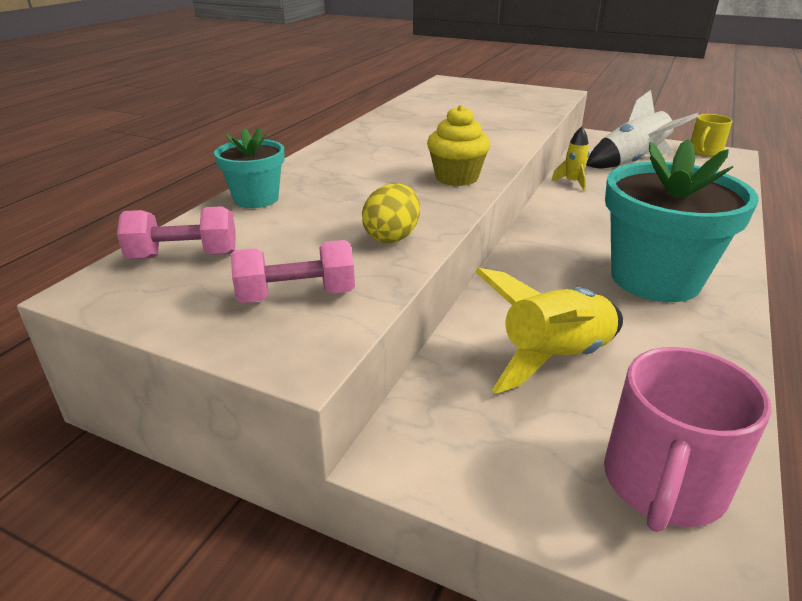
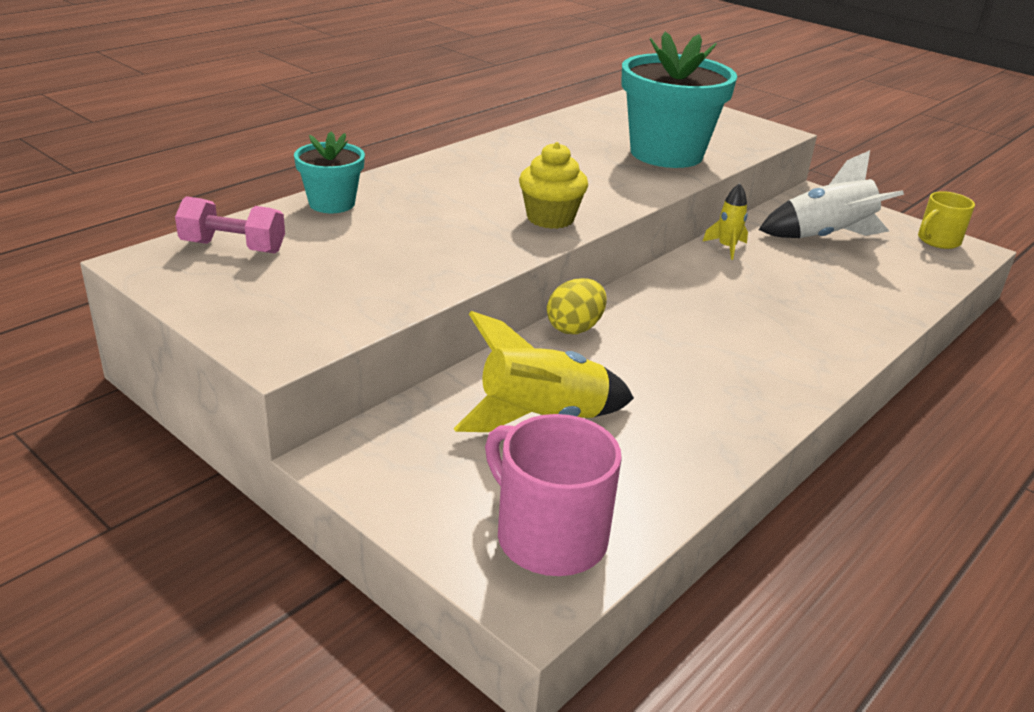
camera: 15 degrees right, 0 degrees up
pink dumbbell [231,240,355,303] -> none
yellow egg [362,183,420,243] -> yellow egg moved to [547,278,607,334]
pink mug [604,347,771,532] -> pink mug turned 90 degrees clockwise [485,414,622,576]
turquoise flower pot [605,139,759,302] -> turquoise flower pot moved to [621,32,737,168]

